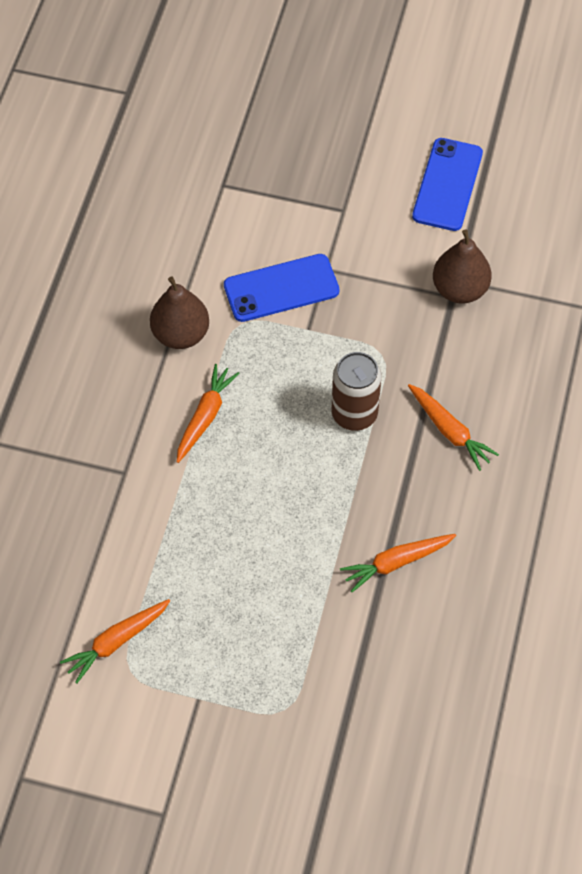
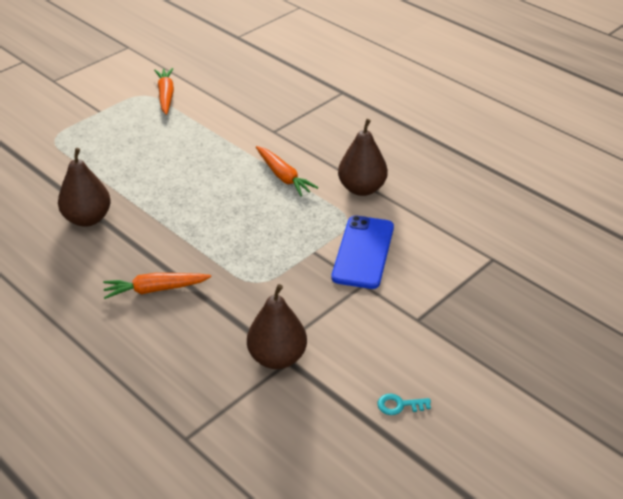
camera: 120 degrees right, 20 degrees down
brown can [331,352,381,431] -> none
orange carrot [340,534,456,592] -> brown pear [58,148,111,227]
blue phone [412,138,483,231] -> turquoise key [378,394,431,415]

